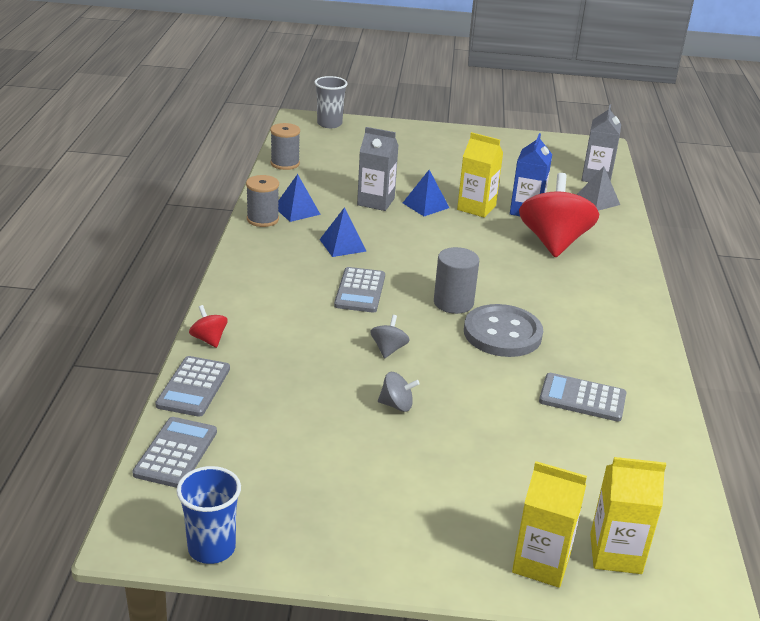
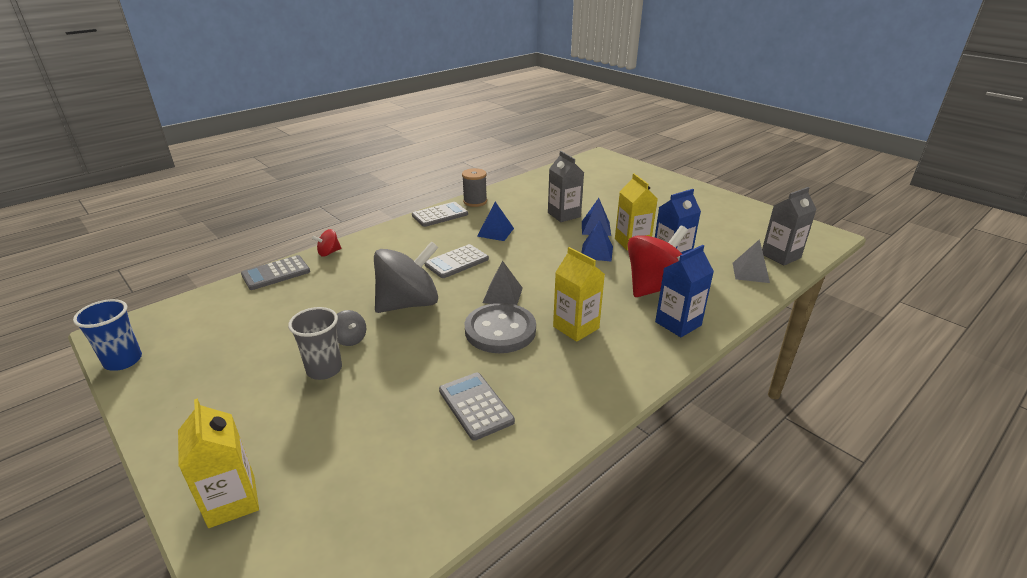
camera: 45 degrees right, 0 degrees up
grey calculator [132,417,217,488] -> grey calculator moved to [412,202,468,227]
red spinning top [189,305,228,348] -> red spinning top turned 135 degrees counterclockwise [312,229,341,257]
grey spool [270,123,300,170] -> none
blue pyramid [278,174,321,222] -> blue pyramid moved to [581,220,613,262]
grey cup [314,76,348,128] -> grey cup moved to [288,307,342,380]
grey spinning top [370,315,410,358] -> grey spinning top [374,241,439,313], size x2.35
grey cylinder [434,247,479,314] -> grey pyramid [483,260,523,305]
yellow carton [590,457,666,574] -> yellow carton moved to [553,247,605,342]
none -> blue carton [655,245,714,337]

